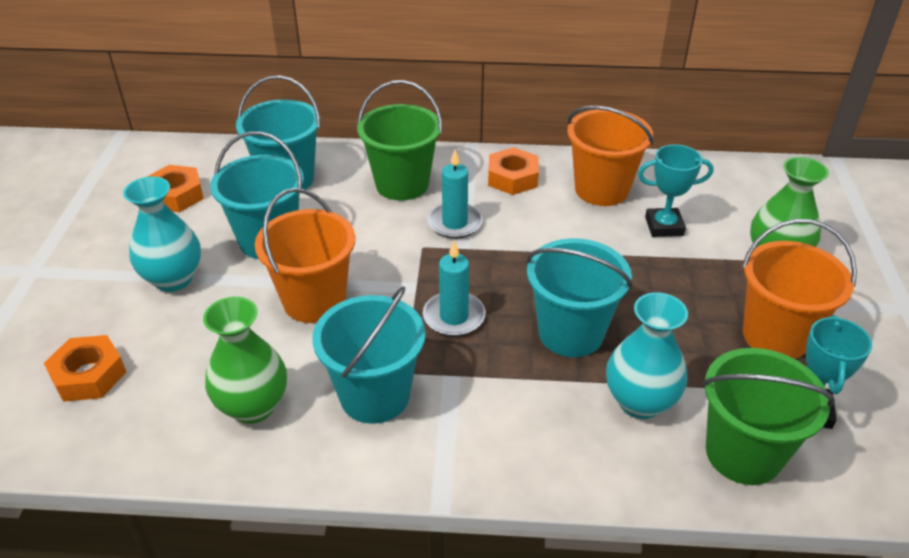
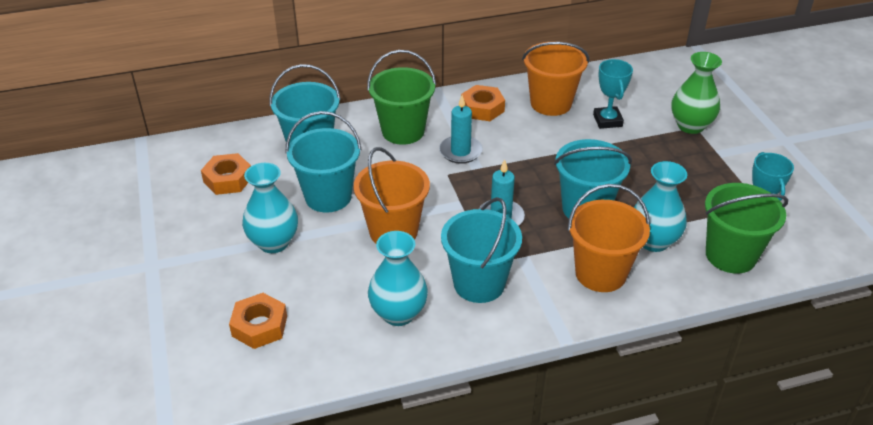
camera: 20 degrees left, 0 degrees up
green vase [203,297,287,424] -> turquoise vase [368,231,428,326]
turquoise trophy [638,145,713,237] -> turquoise trophy turned 75 degrees counterclockwise [593,59,633,129]
orange bucket [742,219,857,359] -> orange bucket moved to [568,184,650,292]

